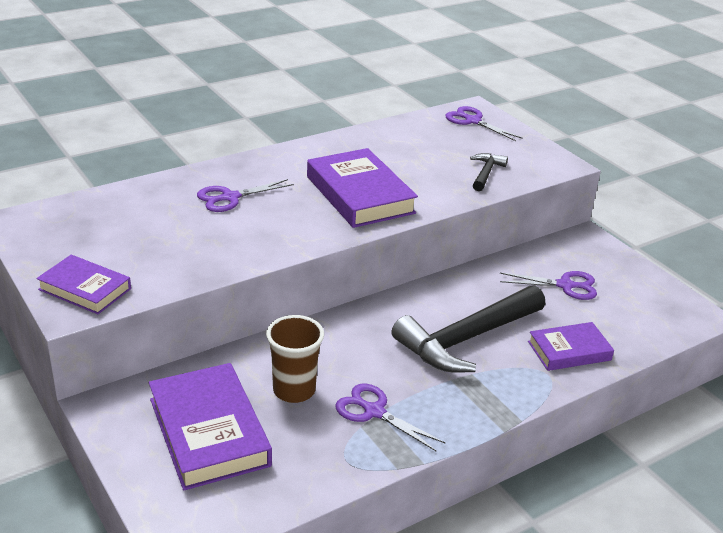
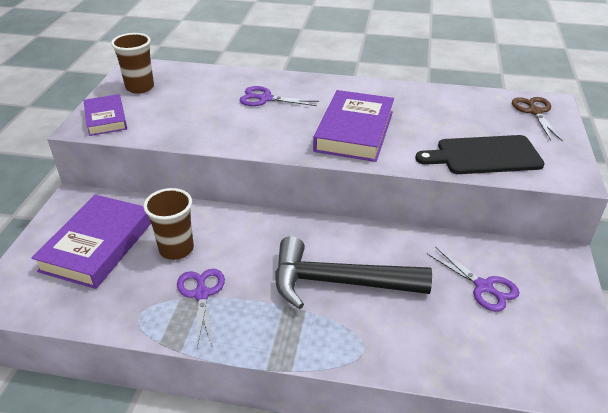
camera: 45 degrees right, 5 degrees up
purple scissors [445,106,523,141] -> brown scissors [512,97,563,141]
black hammer [470,153,508,191] -> black cutting board [415,135,545,174]
purple book [528,322,614,371] -> none
none -> brown cup [111,33,154,94]

